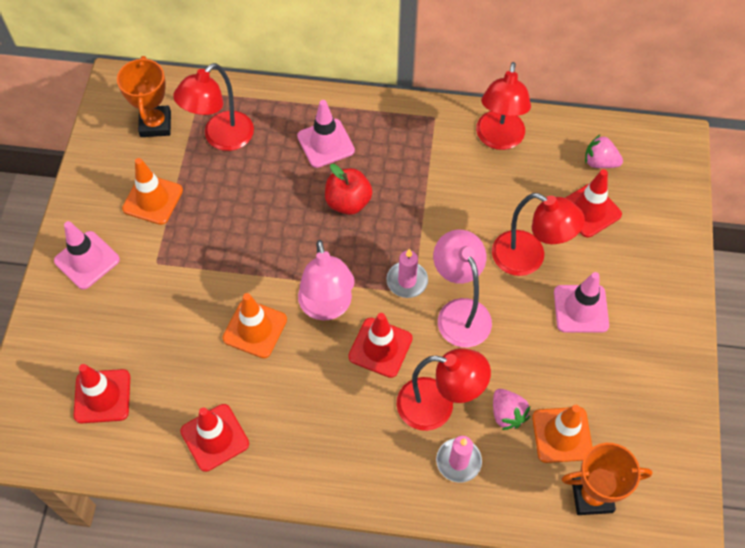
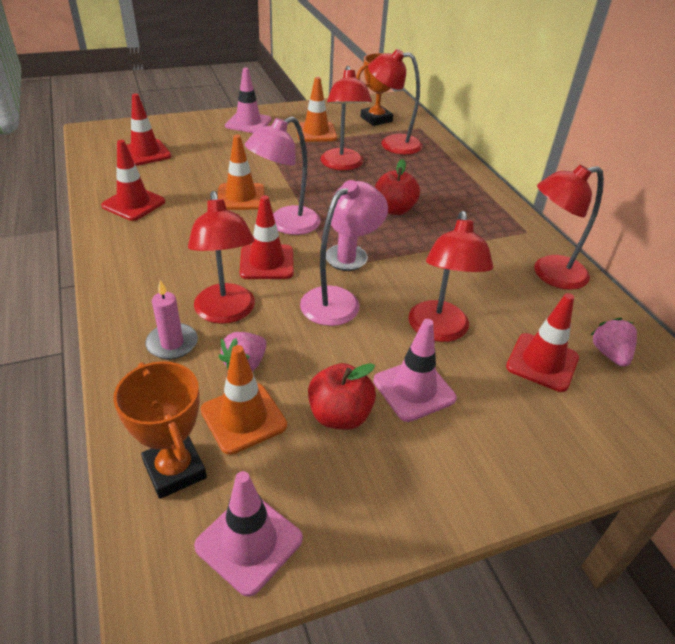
camera: 60 degrees right, 20 degrees down
pink traffic cone [297,100,355,168] -> pink traffic cone moved to [194,471,303,597]
none -> red apple [308,363,376,430]
none -> red lamp [321,66,372,171]

